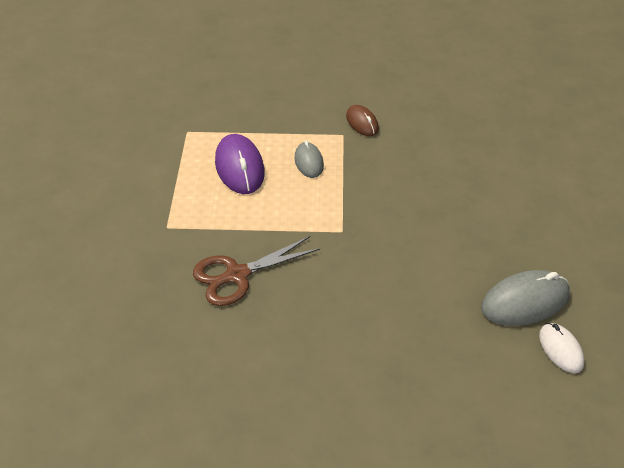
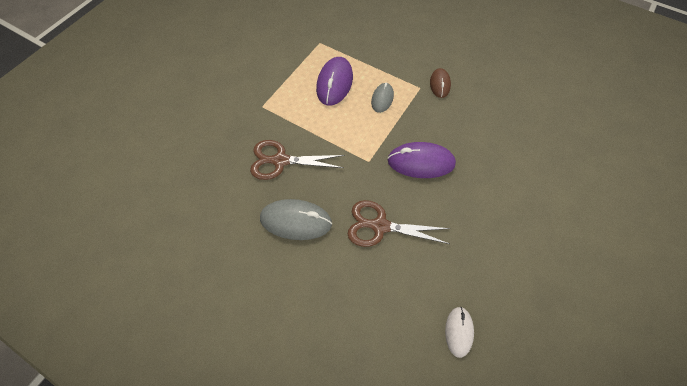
camera: 30 degrees right, 15 degrees up
grey mouse [481,270,570,326] -> grey mouse moved to [260,199,332,240]
none -> brown scissors [348,200,450,247]
none -> purple mouse [388,142,456,178]

